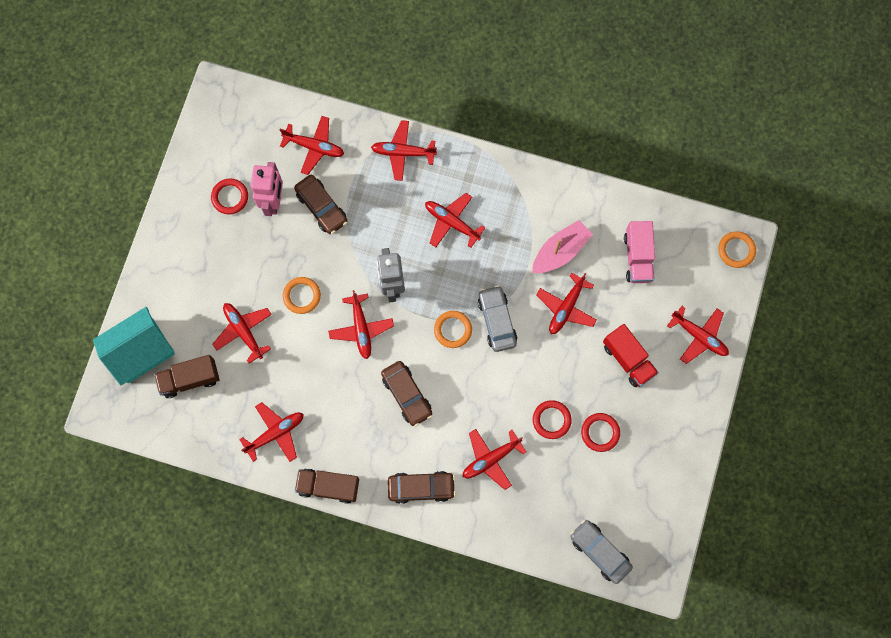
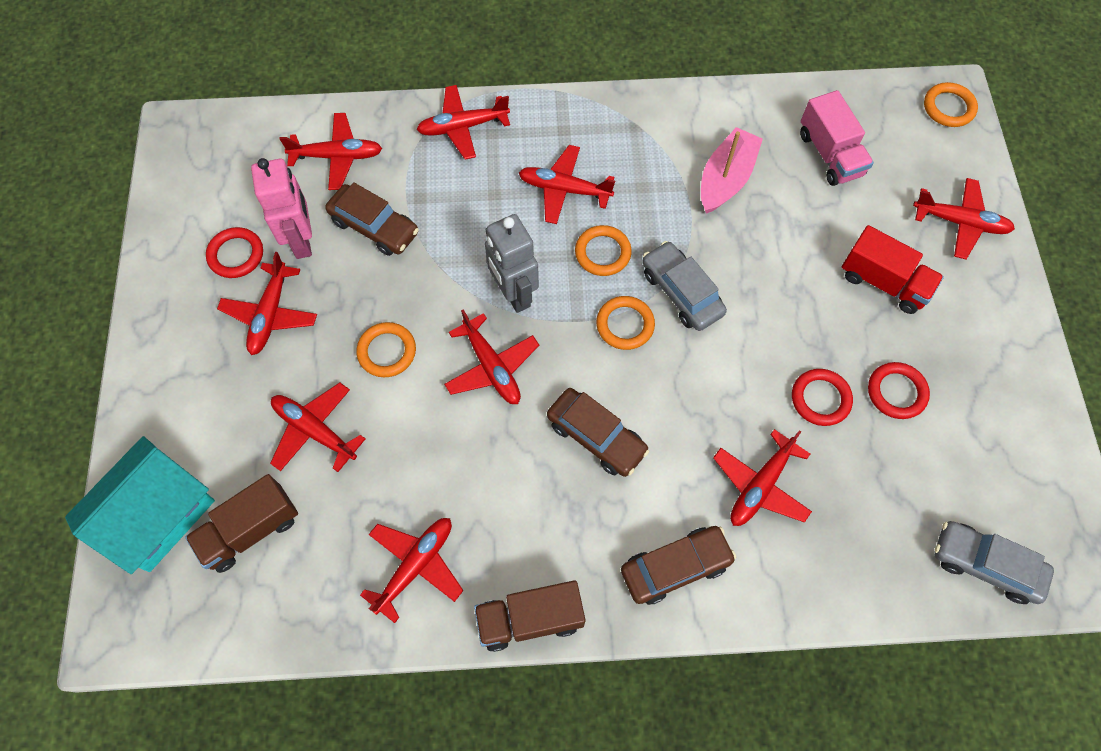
camera: 20 degrees left, 10 degrees down
red plane [536,273,597,334] -> red plane moved to [217,252,317,355]
none -> orange ring [575,225,632,276]

